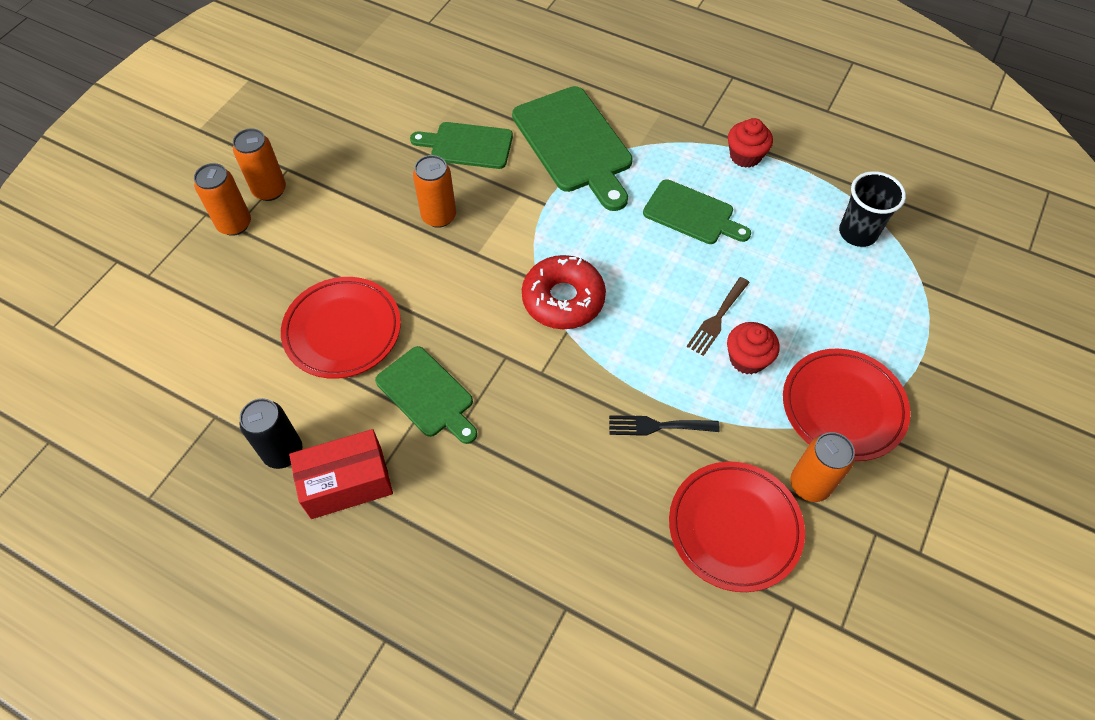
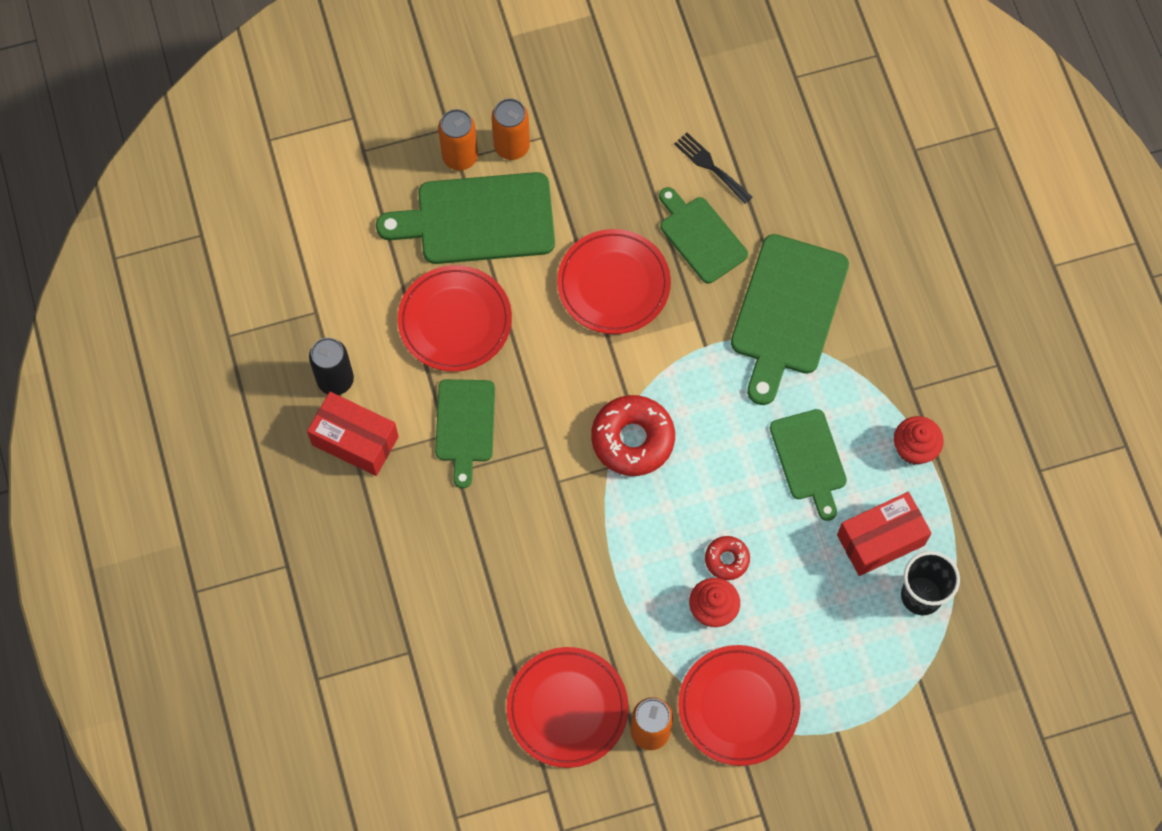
camera: 45 degrees right, 10 degrees up
orange can [413,155,456,228] -> red plate [557,229,671,334]
black fork [609,415,720,436] -> black fork moved to [674,133,752,204]
brown fork [687,277,750,356] -> red donut [705,536,750,580]
none -> green cutting board [376,172,555,264]
none -> red box [837,492,932,576]

